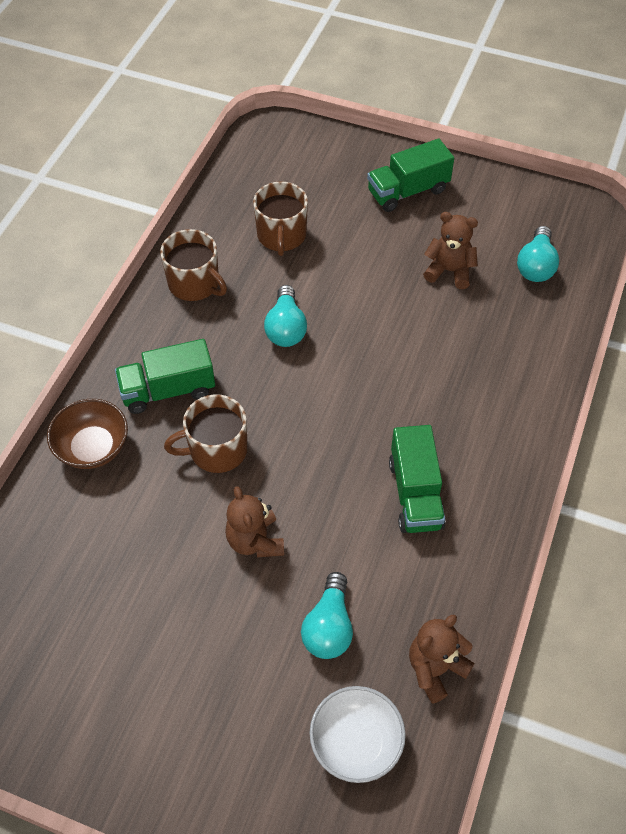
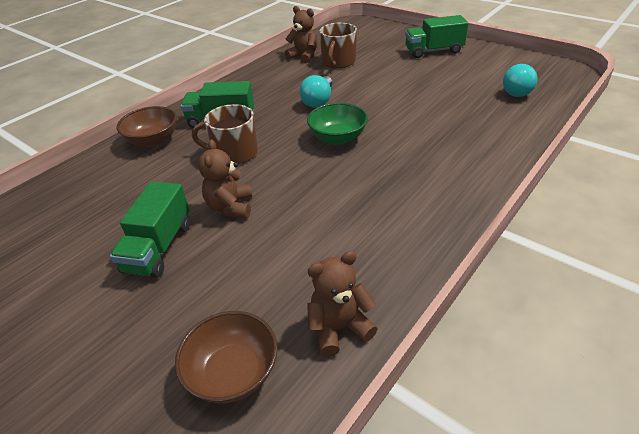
camera: 20 degrees right, 15 degrees down
brown mug [160,229,227,301] -> none
turquoise light bulb [301,572,353,659] -> none
white bowl [309,686,406,783] -> brown bowl [175,311,277,403]
green truck [389,425,446,533] -> green truck moved to [110,181,190,278]
brown teddy bear [423,212,478,289] -> brown teddy bear moved to [285,6,317,63]
none -> green bowl [307,103,368,145]

